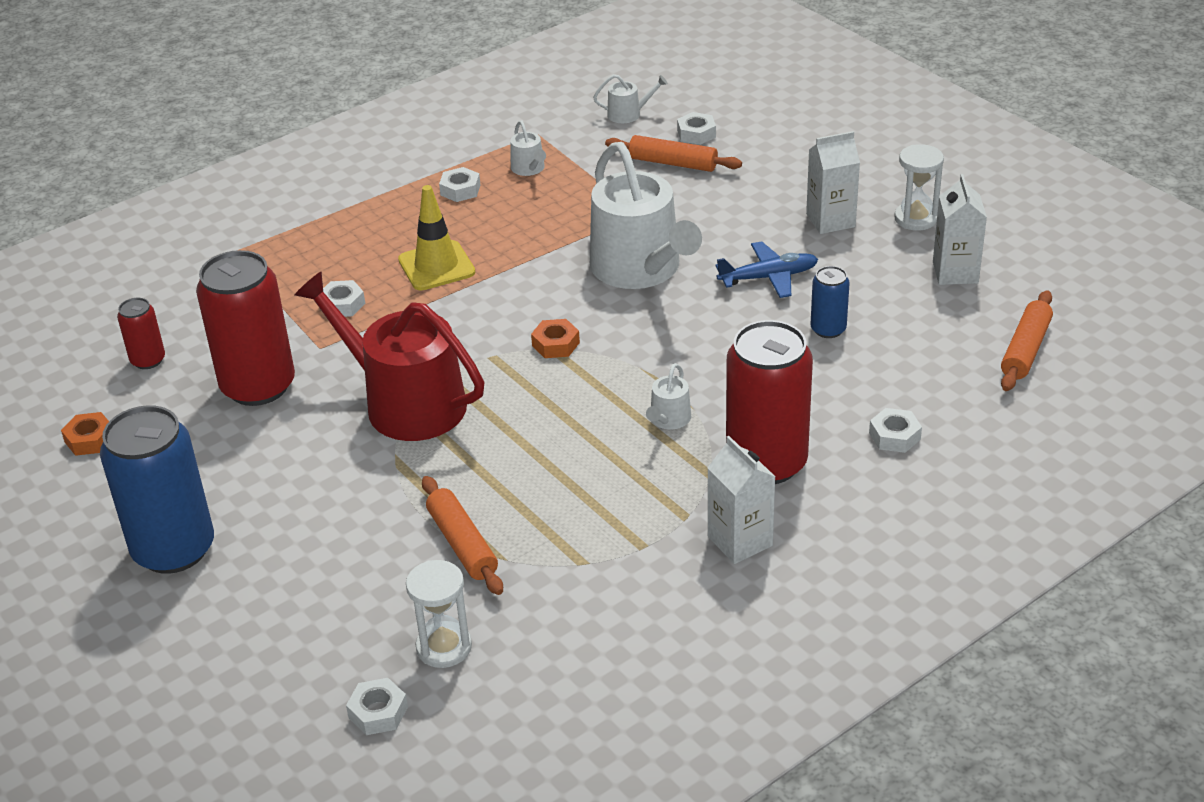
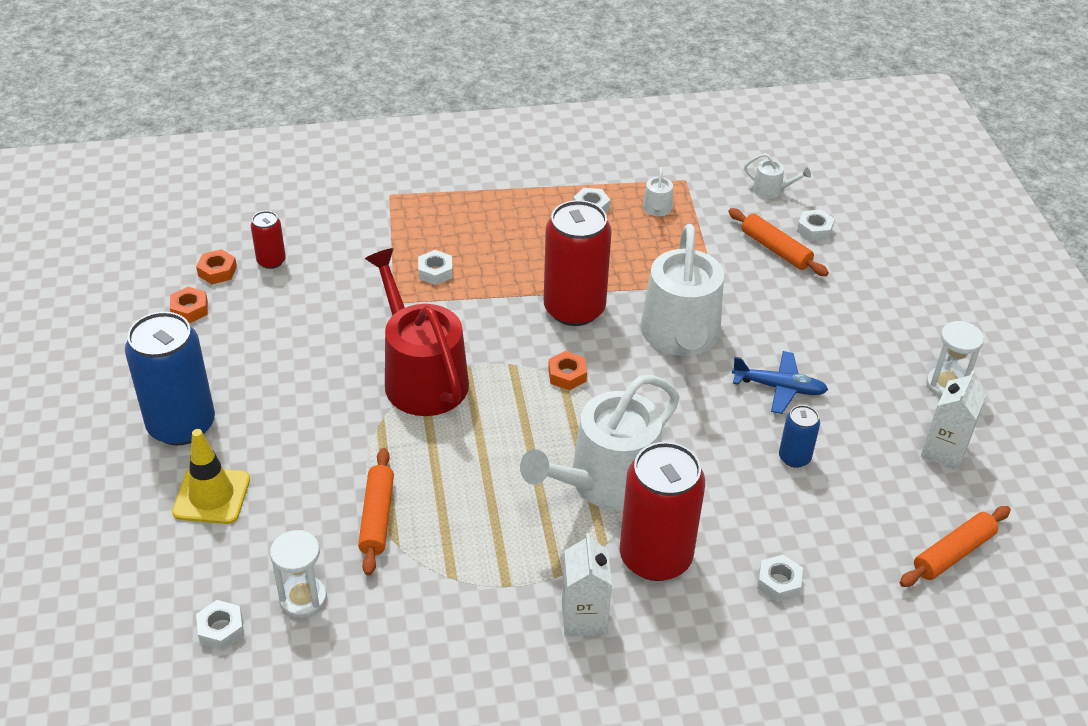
camera: 25 degrees right, 5 degrees up
red can [196,250,295,406] -> red can moved to [544,200,611,326]
yellow traffic cone [398,185,475,291] -> yellow traffic cone moved to [172,429,250,524]
white watering can [646,363,691,430] -> white watering can [520,375,680,510], size x2.44
white carton [806,131,860,234] -> none
none -> orange nut [196,249,237,284]

